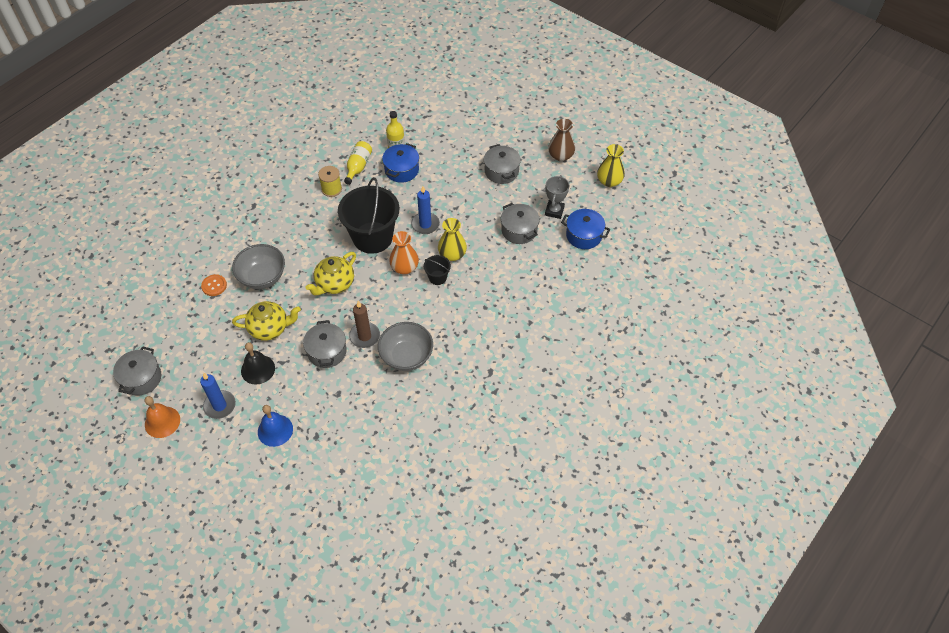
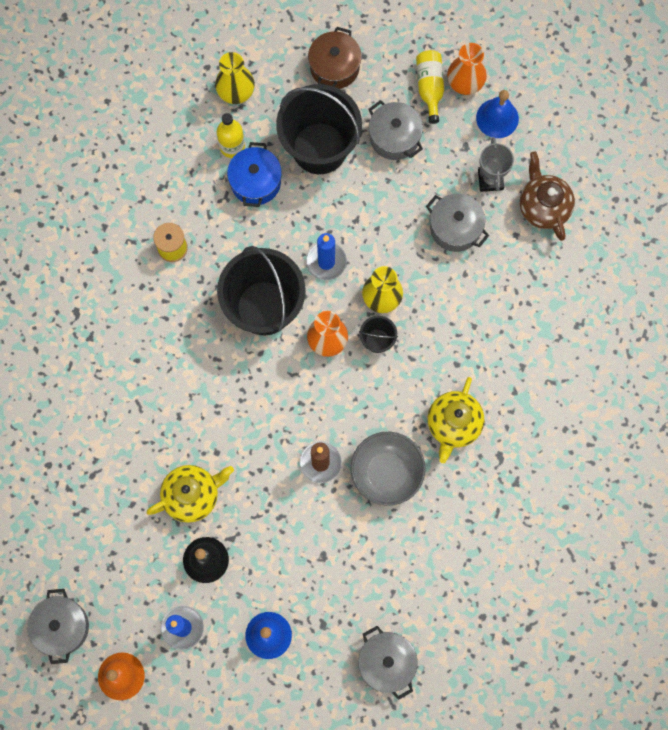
camera: 20 degrees left, 20 degrees up
orange button [201,274,227,296] -> none
grey bowl [232,244,285,289] -> none
grey pot [303,320,347,368] -> grey pot moved to [358,626,418,700]
yellow teapot [305,252,356,295] -> yellow teapot moved to [428,377,484,463]
yellow bottle [344,141,372,185] -> yellow bottle moved to [416,50,444,124]
brown vase [548,119,575,161] -> orange vase [447,43,487,95]
blue pot [561,209,610,249] -> brown teapot [520,152,575,241]
yellow vase [597,144,625,187] -> yellow vase moved to [215,52,255,104]
none -> black bucket [276,84,362,174]
none -> brown pot [308,27,362,89]
none -> blue bell [476,90,519,138]

